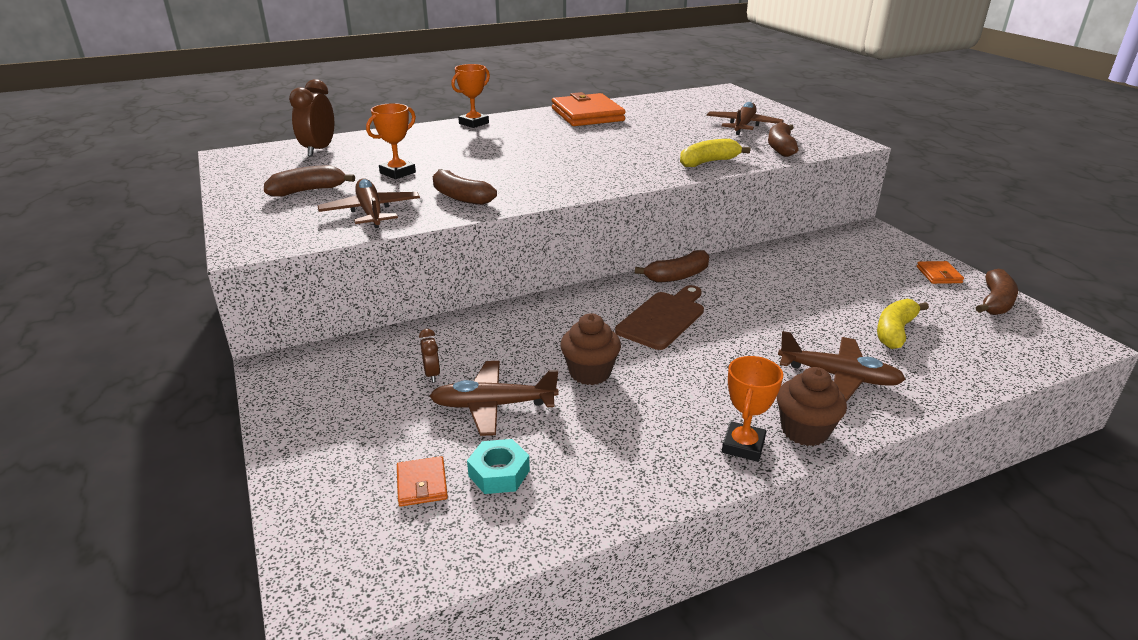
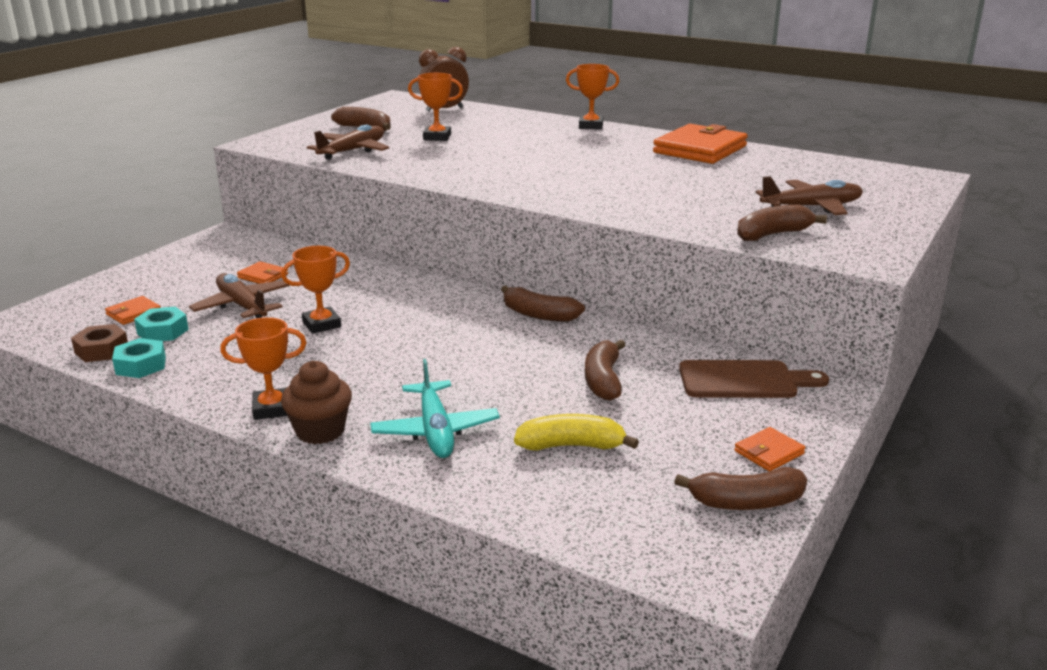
camera: 55 degrees right, 5 degrees down
brown clock [419,329,440,382] -> orange wallet [237,261,288,284]
brown banana [433,169,497,205] -> brown banana moved to [585,340,625,401]
brown cupcake [560,313,621,385] -> orange trophy [281,246,350,334]
brown cutting board [615,285,704,350] -> brown cutting board moved to [679,360,829,398]
yellow banana [680,139,750,167] -> none
brown plane [778,331,906,402] -> turquoise plane [370,359,500,458]
none -> brown nut [71,324,128,362]
none -> turquoise nut [112,338,166,378]

